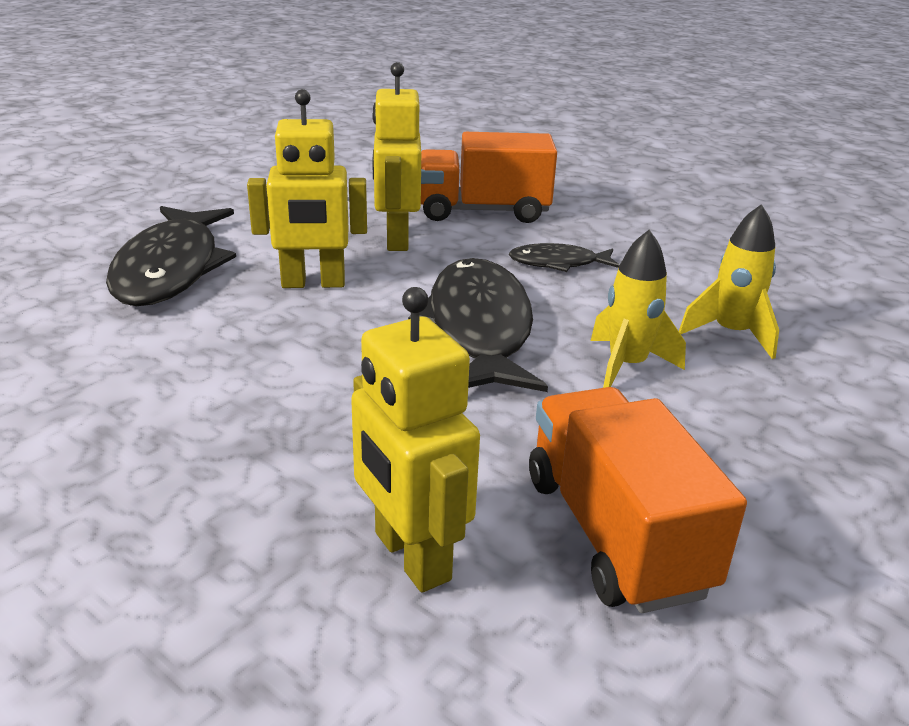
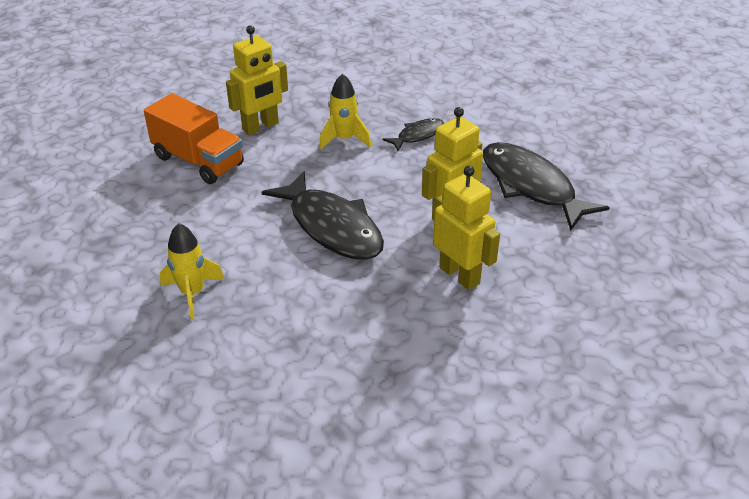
camera: 145 degrees right, 10 degrees up
yellow robot [351,287,480,592] -> yellow robot turned 120 degrees clockwise [226,25,288,135]
orange truck [421,132,557,223] -> none
black fish [509,243,619,272] -> black fish moved to [383,118,444,151]
yellow rocket [591,230,686,388] -> yellow rocket moved to [319,73,371,150]

